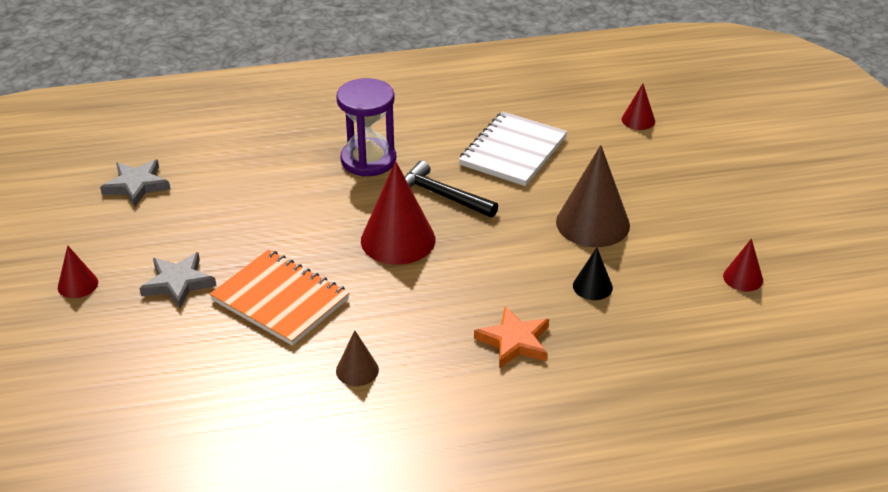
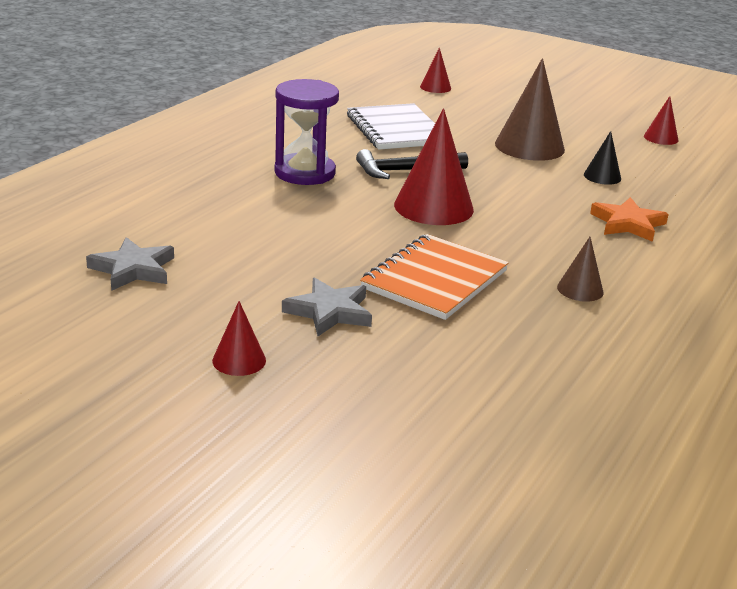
camera: 50 degrees left, 10 degrees down
orange notebook [210,250,349,346] -> orange notebook turned 45 degrees counterclockwise [360,234,509,320]

